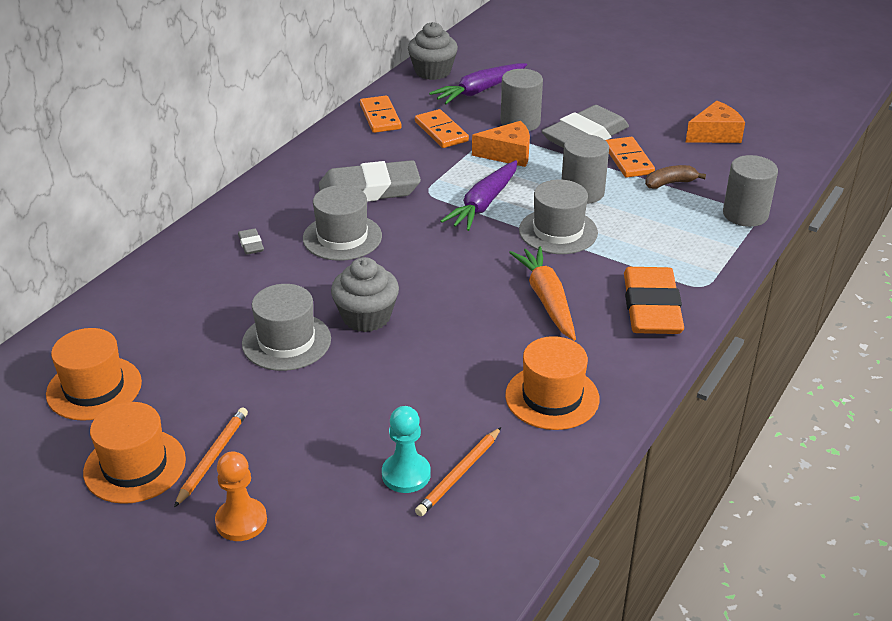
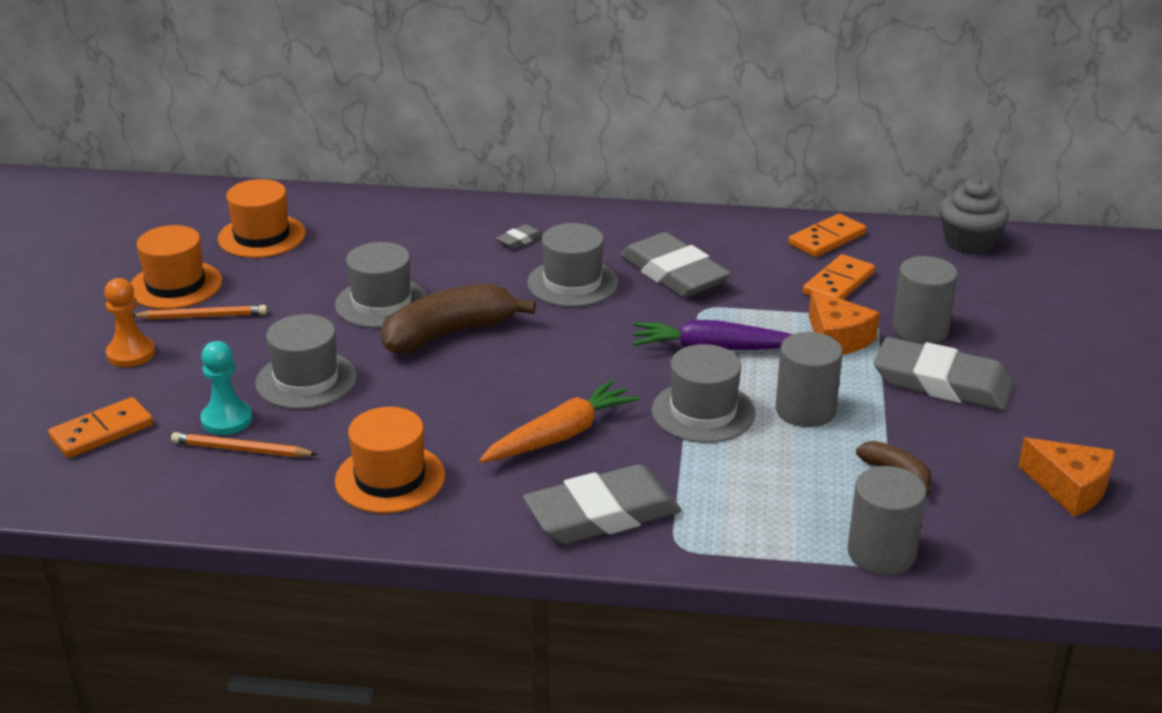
camera: 65 degrees right, 5 degrees down
grey cupcake [331,257,399,332] -> brown banana [381,284,536,353]
purple carrot [429,63,527,104] -> none
orange domino [605,137,655,178] -> orange domino moved to [48,397,153,458]
orange eraser [624,267,684,334] -> grey eraser [523,464,681,544]
none -> grey hat [255,314,357,409]

